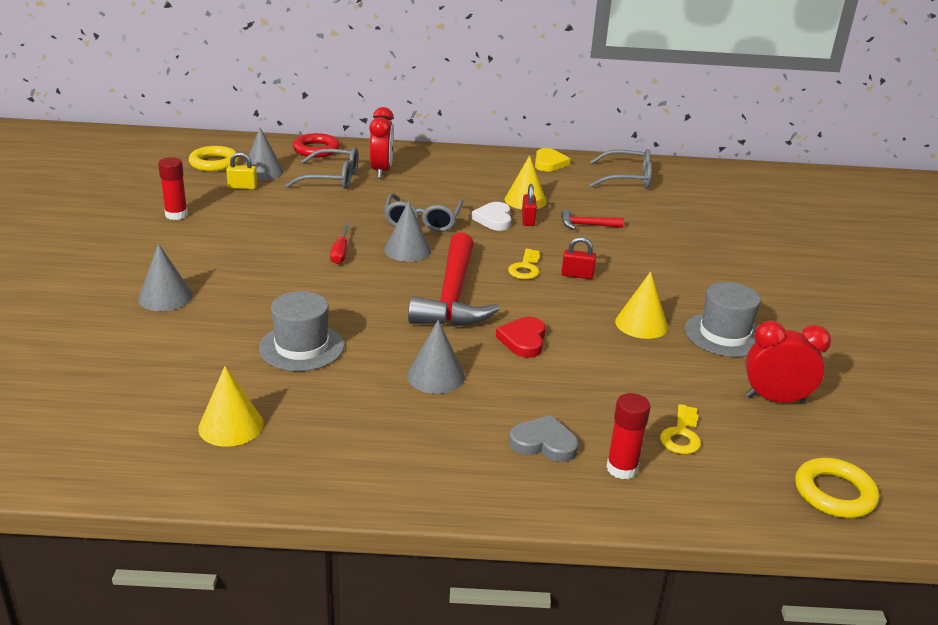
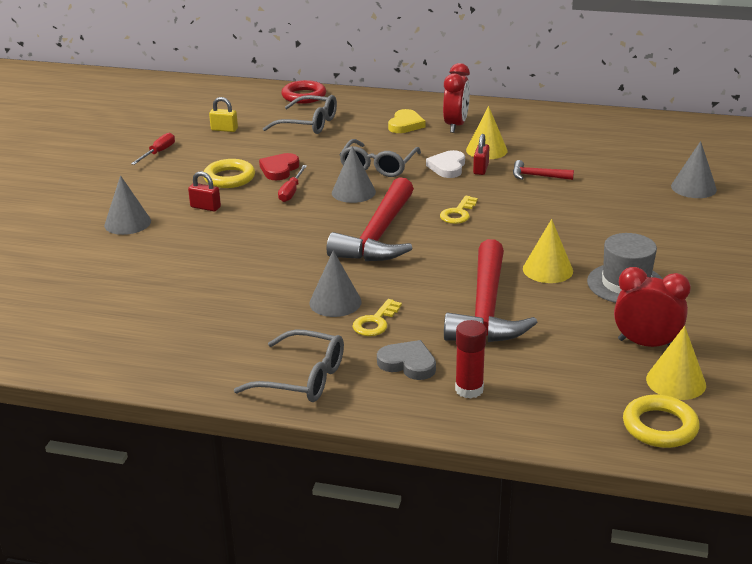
camera: 15 degrees right, 0 degrees up
red glue stick [158,157,188,220] -> red screwdriver [131,133,175,165]
yellow ring [189,146,239,172] -> yellow ring moved to [204,159,255,188]
yellow cone [198,366,263,447] -> yellow cone moved to [646,326,706,400]
grey cone [245,127,284,180] -> grey cone moved to [671,141,717,198]
grey hat [259,291,344,371] -> none
red clock [369,107,394,178] -> red clock moved to [443,63,470,133]
red heart [496,317,546,358] -> red heart moved to [259,153,299,180]
yellow heart [535,148,570,172] -> yellow heart moved to [388,109,425,133]
red padlock [561,237,596,279] -> red padlock moved to [188,171,221,211]
grey glasses [590,149,652,189] -> grey glasses moved to [234,329,344,402]
yellow key [660,404,701,454] -> yellow key moved to [352,299,402,336]
none -> red hammer [444,239,537,342]

